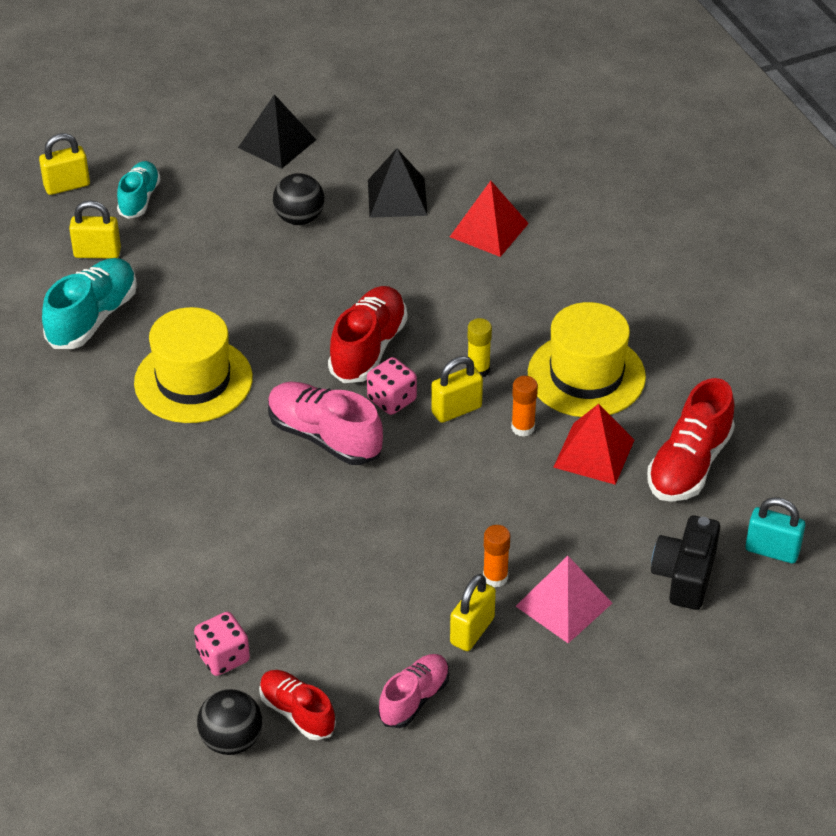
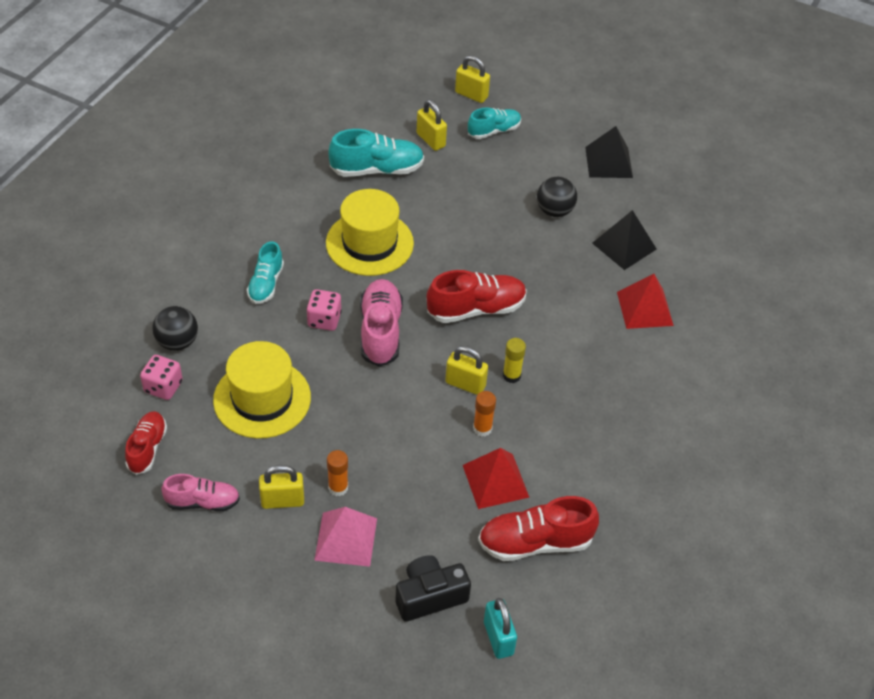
camera: 50 degrees right, 5 degrees up
black ball [197,689,262,755] -> black ball moved to [152,306,198,351]
pink dice [367,357,417,415] -> pink dice moved to [306,289,342,331]
yellow hat [528,302,646,417] -> yellow hat moved to [213,341,311,439]
none -> turquoise shoe [247,241,284,304]

